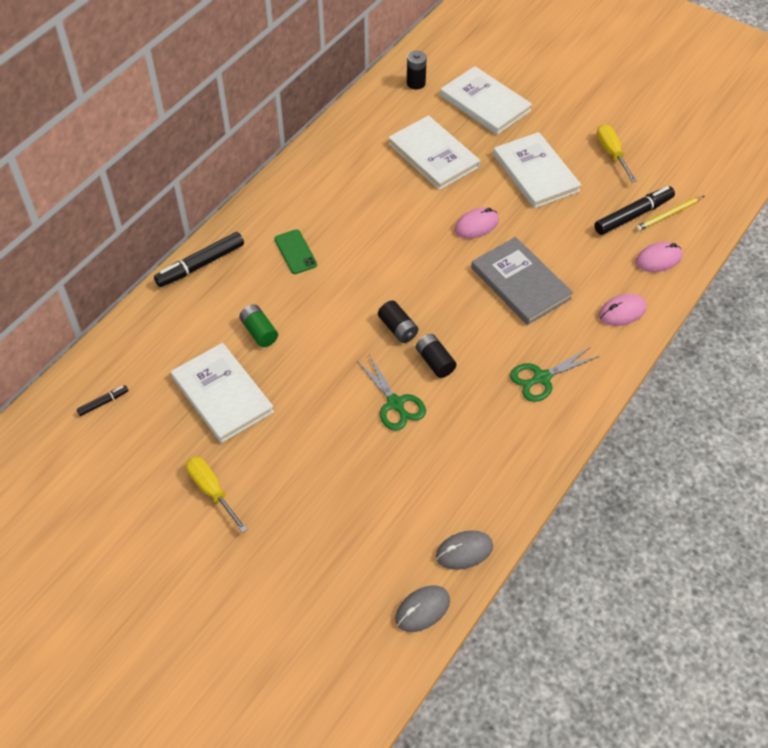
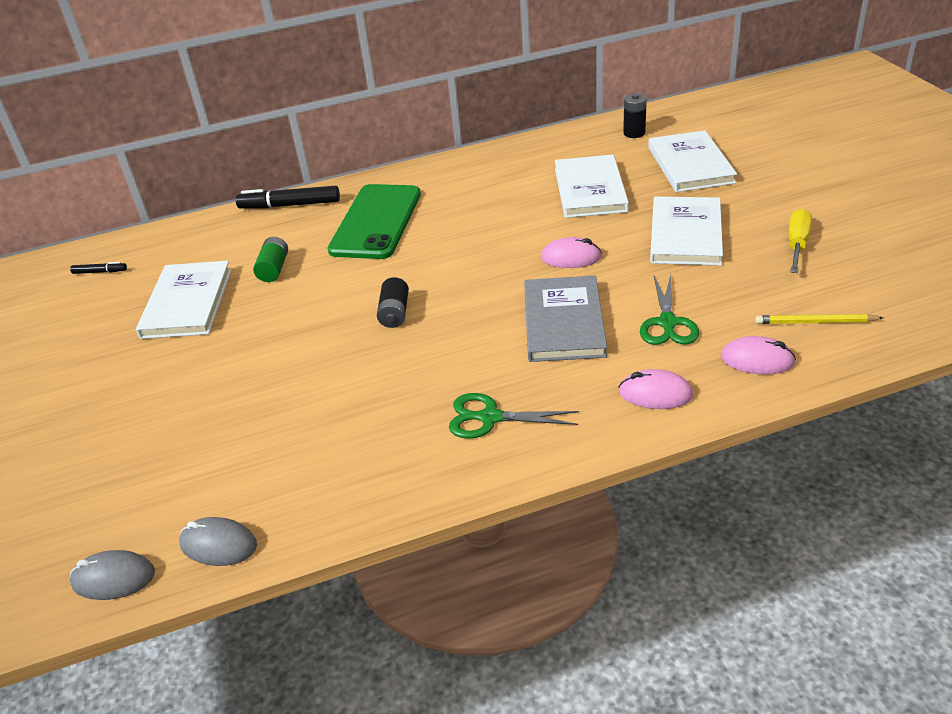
camera: 40 degrees right, 15 degrees down
yellow screwdriver [186,456,248,533] -> none
green phone [274,229,317,274] -> green phone [327,184,421,259], size x2.13
green scissors [357,354,426,431] -> green scissors moved to [640,275,699,345]
black battery [416,334,457,378] -> none
black marker [594,186,675,235] -> none

